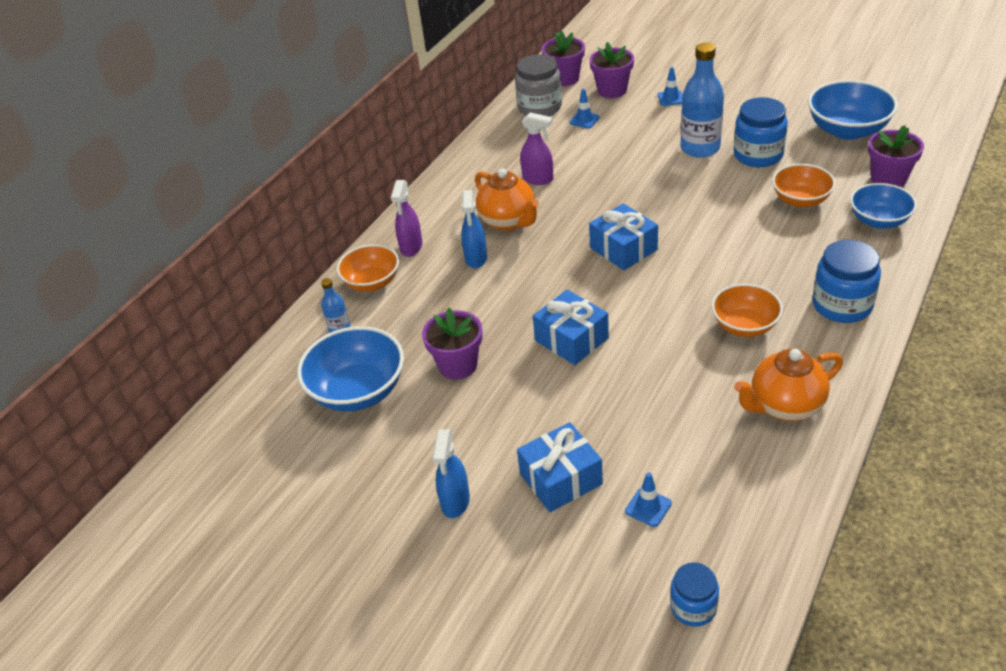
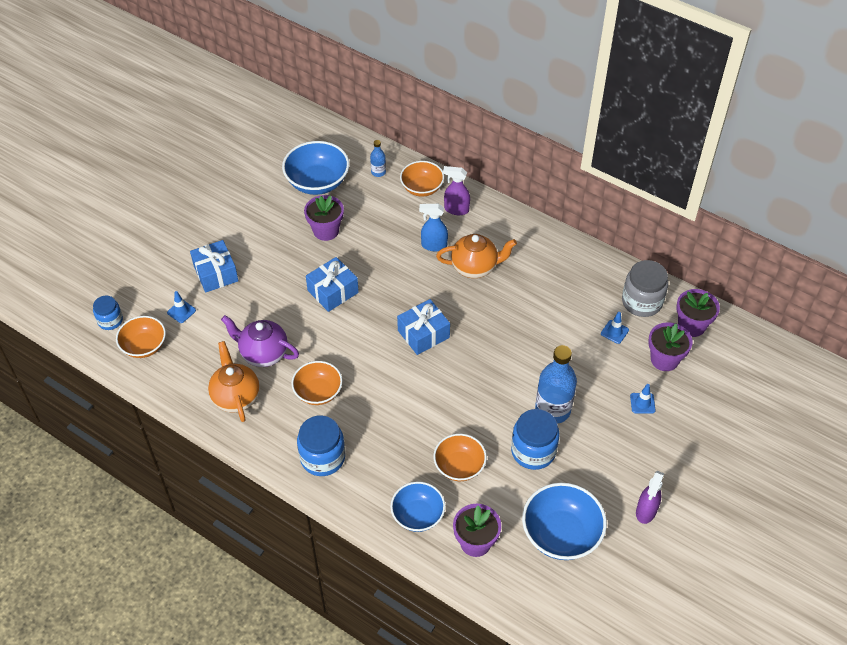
camera: 90 degrees right, 10 degrees up
blue spray bottle [432,429,470,518] -> none
orange teapot [475,169,539,231] -> orange teapot turned 150 degrees counterclockwise [436,234,517,278]
purple spray bottle [520,112,553,185] -> purple spray bottle moved to [636,471,664,524]
none -> orange bowl [116,316,166,358]
none -> purple teapot [221,315,299,367]

